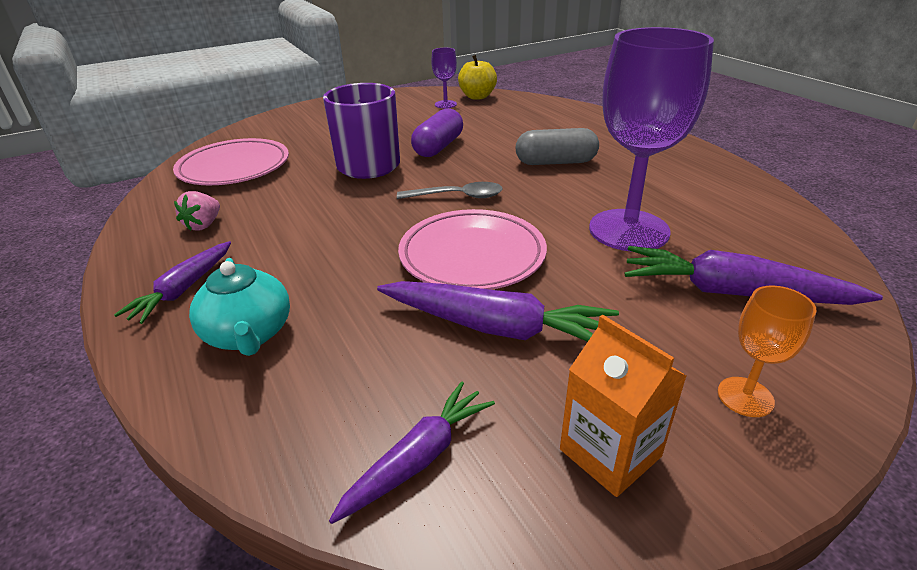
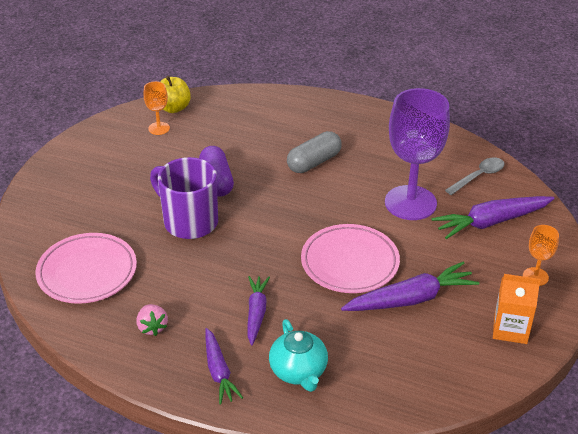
camera: 40 degrees left, 5 degrees up
turquoise teapot [189,258,290,356] -> turquoise teapot turned 45 degrees clockwise [269,319,328,392]
purple carrot [329,381,495,524] -> purple carrot moved to [248,276,270,345]
grey spoon [397,182,503,199] -> grey spoon moved to [445,158,505,195]
purple goblet [431,48,457,108] -> orange goblet [144,81,170,135]

